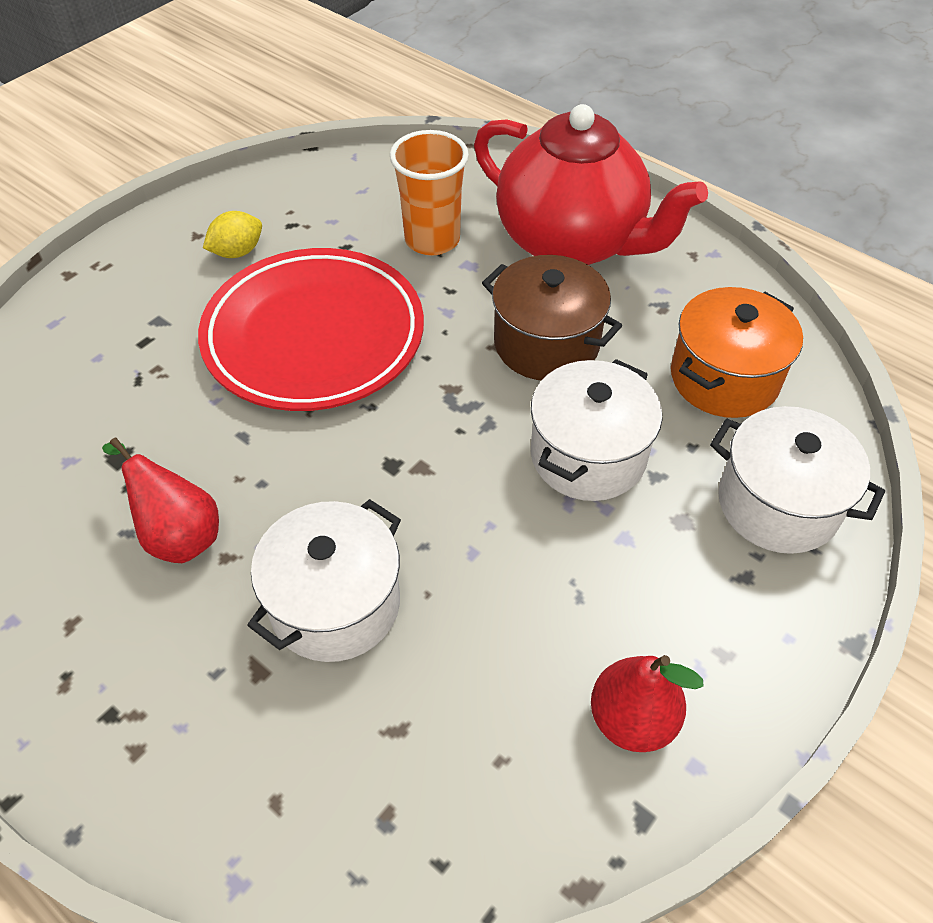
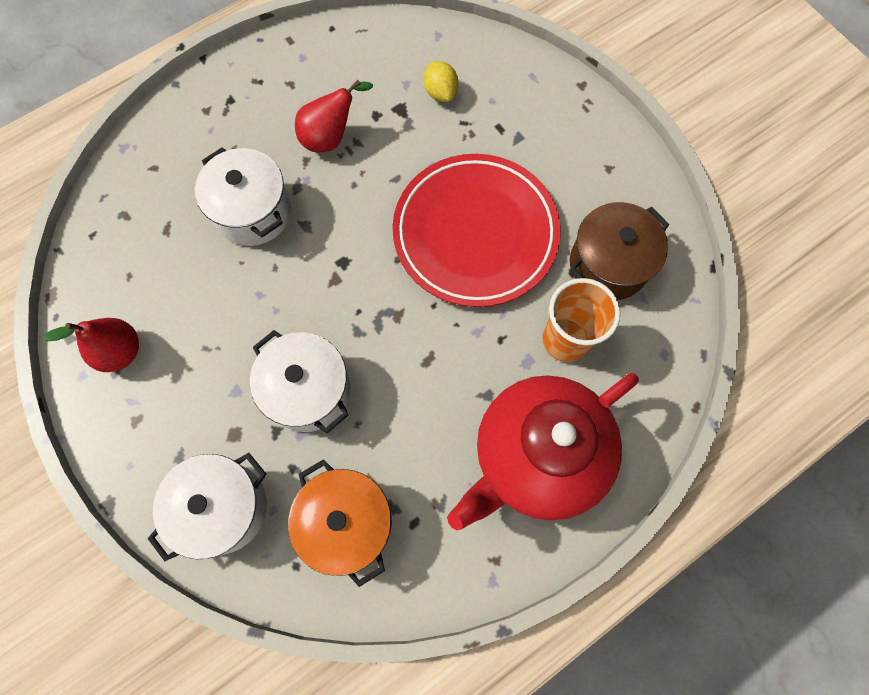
camera: 105 degrees right, 20 degrees up
yellow lemon [203,211,262,258] -> yellow lemon moved to [424,61,458,102]
brown pot [482,255,622,380] -> brown pot moved to [570,202,669,300]

